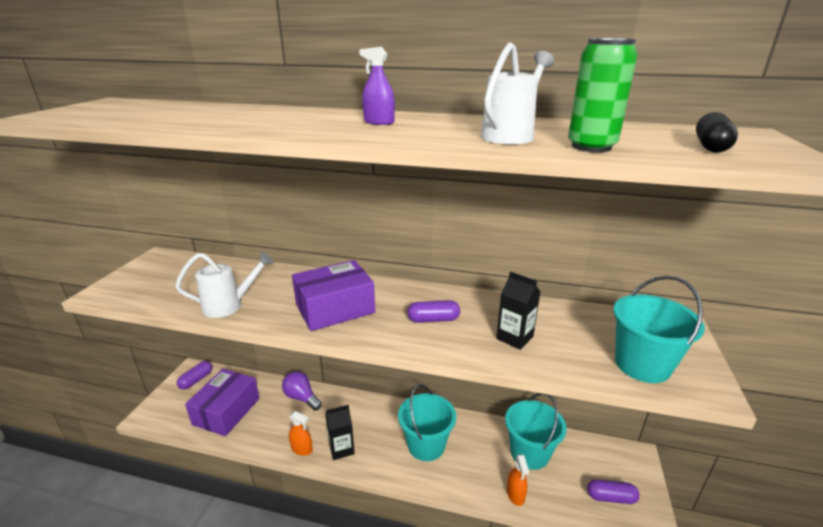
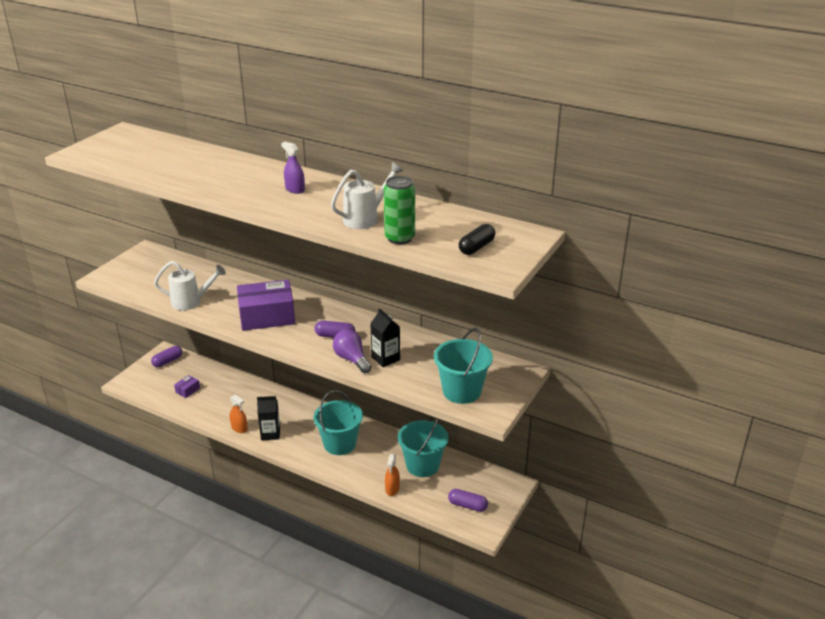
camera: 15 degrees right, 5 degrees up
purple box [185,369,259,436] -> purple box [174,375,200,398], size x0.42
purple light bulb [282,371,322,411] -> purple light bulb moved to [333,330,372,373]

